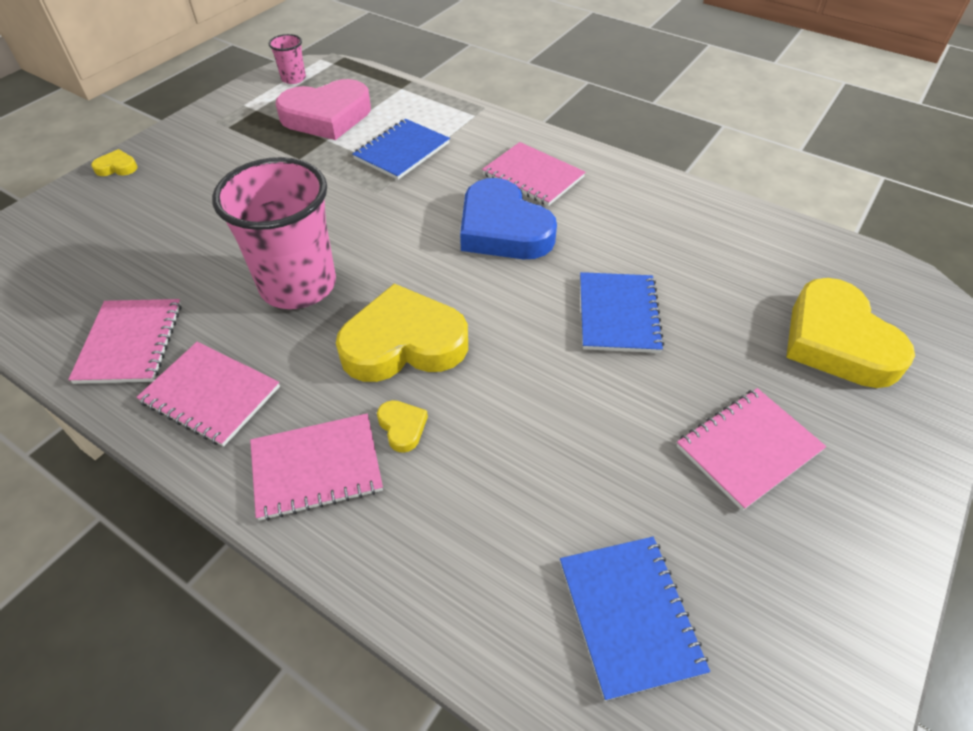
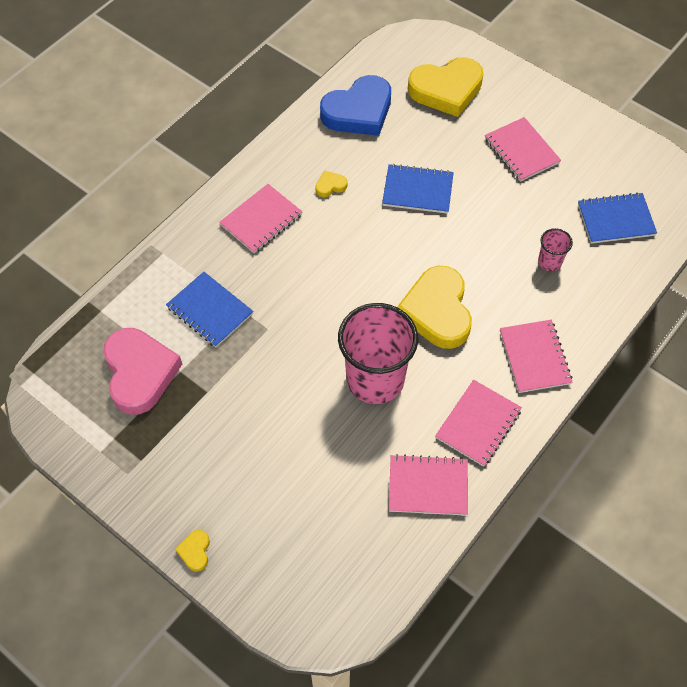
camera: 85 degrees left, 10 degrees up
pink cup [269,34,306,84] -> pink cup moved to [538,228,573,271]
yellow heart [377,400,428,453] -> yellow heart moved to [315,171,348,197]
blue heart [460,178,557,259] -> blue heart moved to [320,75,391,136]

